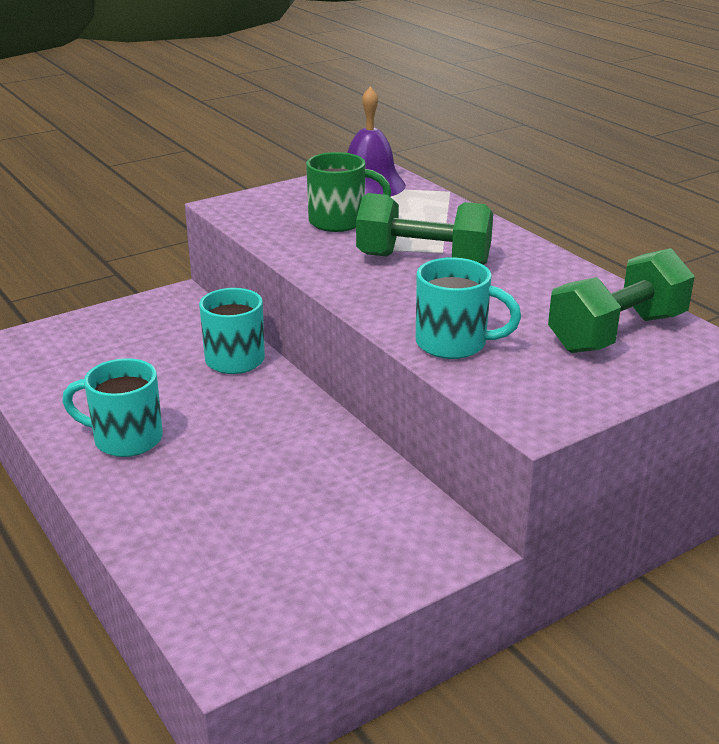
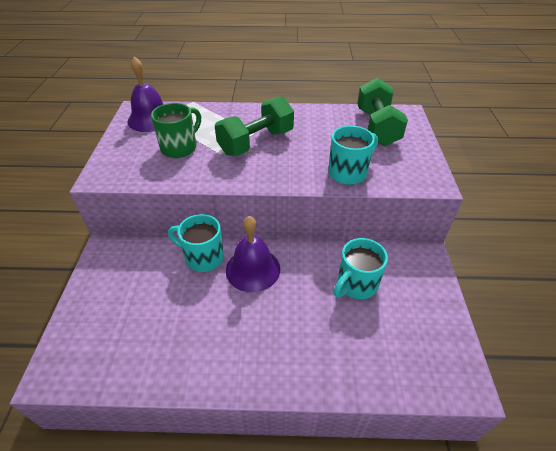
camera: 55 degrees left, 15 degrees up
turquoise mug [62,358,163,457] -> turquoise mug moved to [333,238,388,299]
none -> purple bell [226,216,280,292]

